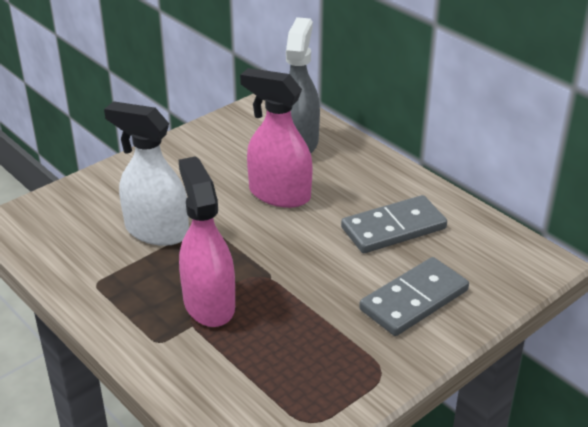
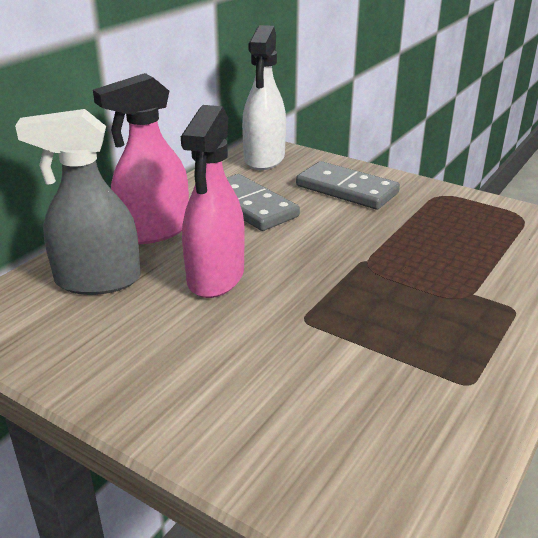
camera: 105 degrees left, 5 degrees down
white spray bottle [104,101,189,246] -> white spray bottle moved to [242,25,286,170]
pink spray bottle [179,156,235,327] -> pink spray bottle moved to [93,73,189,244]

